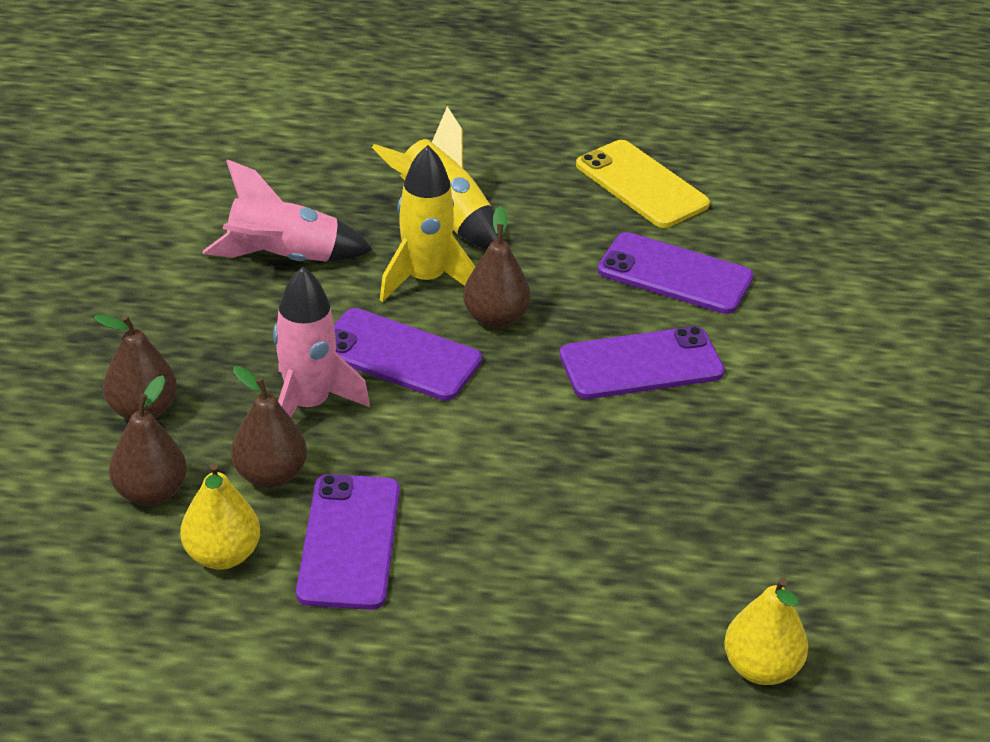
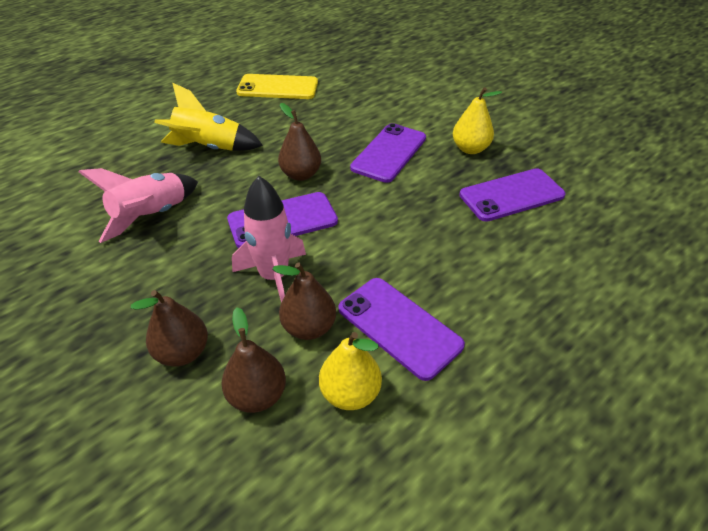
camera: 45 degrees left, 5 degrees up
yellow rocket [380,145,475,302] -> none
purple phone [597,232,753,314] -> purple phone moved to [459,168,565,222]
yellow pear [724,577,808,685] -> yellow pear moved to [453,87,502,154]

